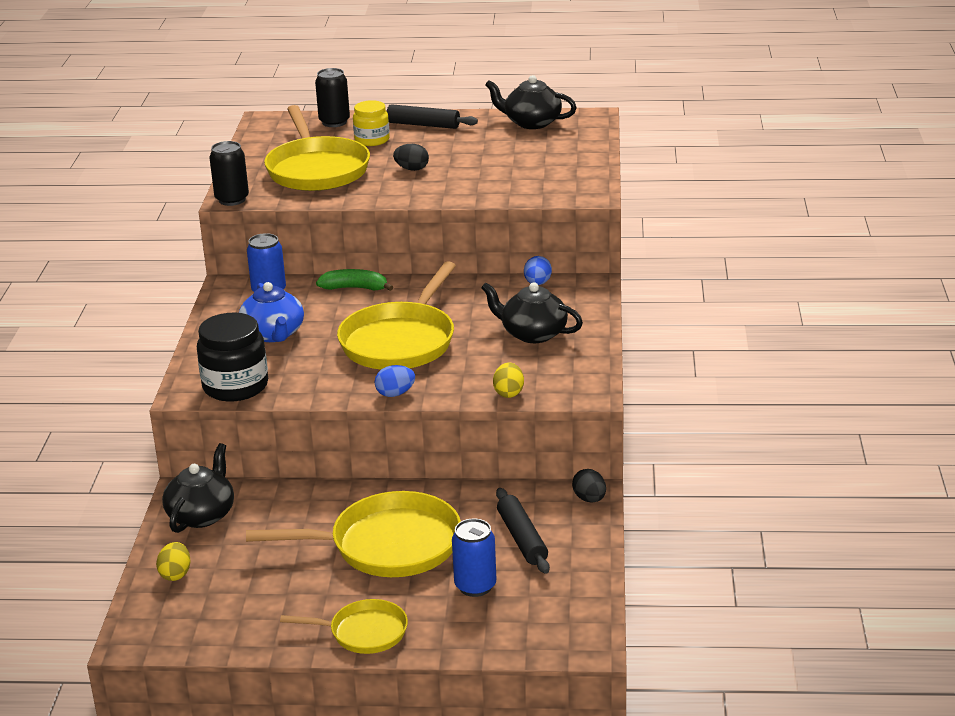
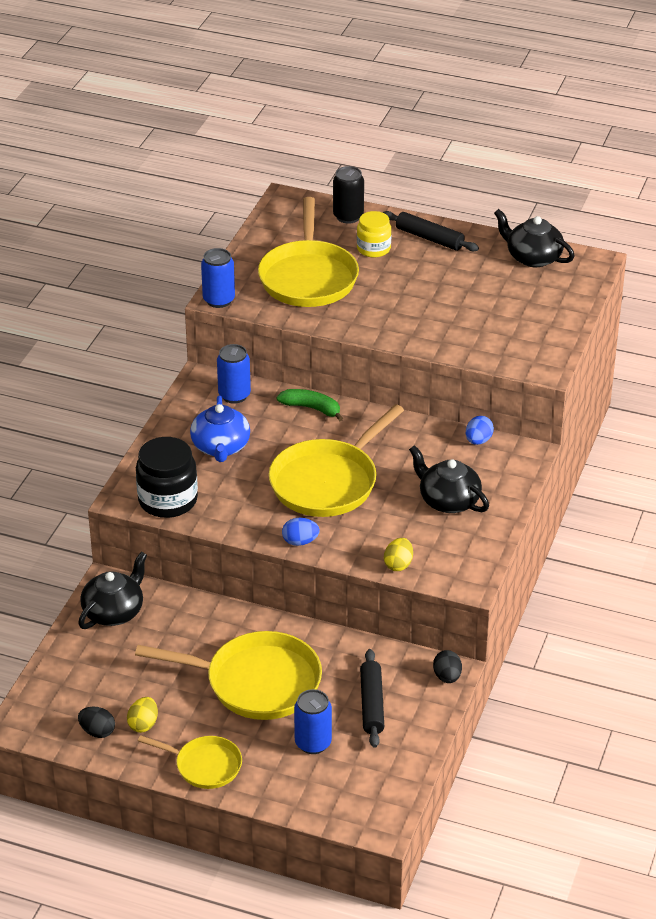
camera: 15 degrees right, 10 degrees up
yellow egg [156,542,190,581] -> yellow egg moved to [127,697,158,733]
black can [209,141,249,206] -> blue can [201,248,235,308]
black egg [393,144,429,171] -> black egg moved to [78,707,115,738]

